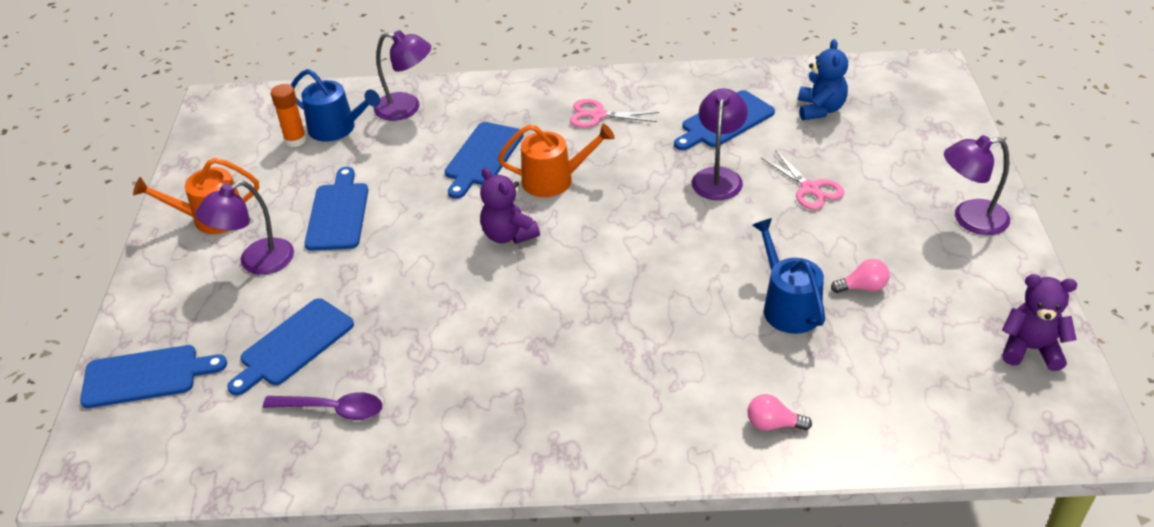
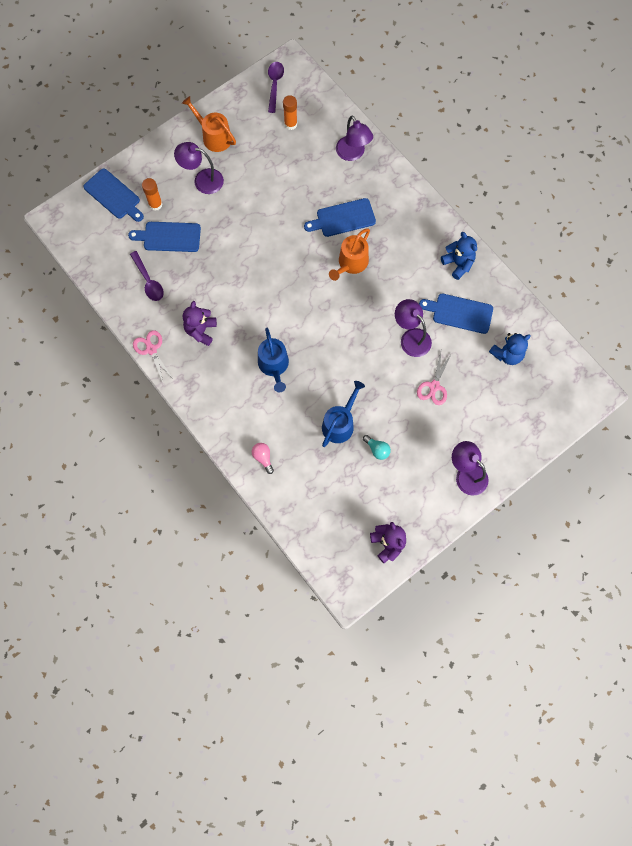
camera: 50 degrees right, 30 degrees up
blue watering can [291,69,380,142] -> blue watering can moved to [258,328,289,392]
blue cutting board [305,167,368,251] -> none
purple teddy bear [480,168,540,244] -> purple teddy bear moved to [183,301,217,346]
orange watering can [498,124,615,197] -> orange watering can turned 75 degrees clockwise [329,228,370,281]
pink scissors [569,99,659,128] -> pink scissors moved to [133,330,172,382]
purple lamp [692,89,748,200] -> purple lamp turned 105 degrees counterclockwise [395,299,432,357]
pink light bulb [831,259,890,293] -> turquoise light bulb [363,435,391,460]
none -> orange glue stick [142,178,163,211]
none -> purple spoon [268,62,284,113]
none -> blue teddy bear [441,232,477,280]

